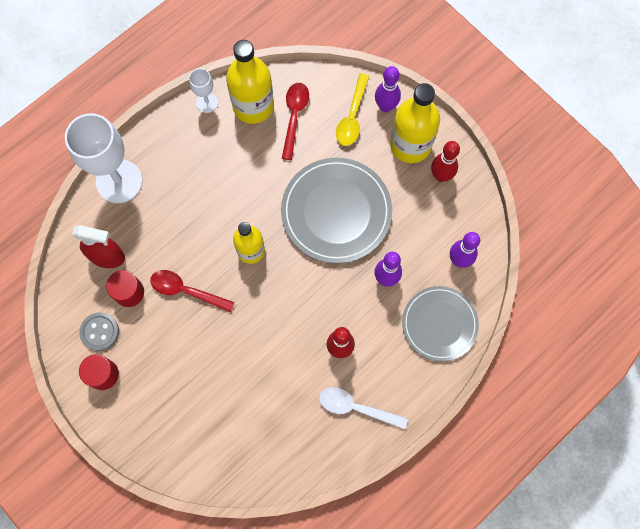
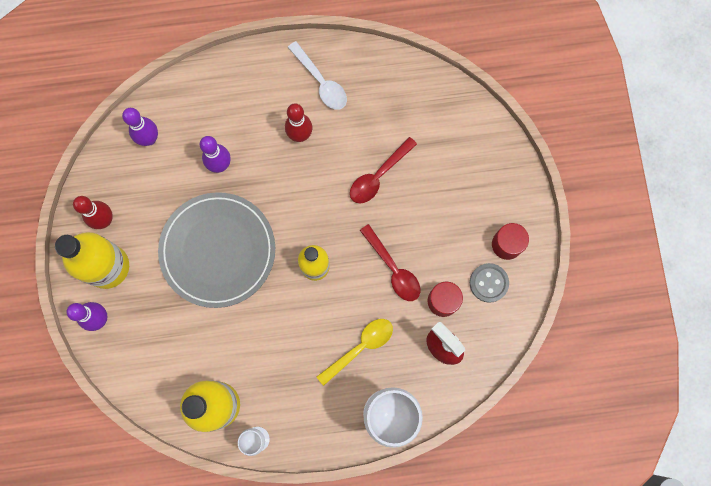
camera: 145 degrees left, 5 degrees up
red spoon [282,83,309,160] -> red spoon moved to [350,137,417,203]
yellow spoon [336,73,369,146] -> yellow spoon moved to [317,319,393,386]
grey plate [402,286,479,361] -> none

